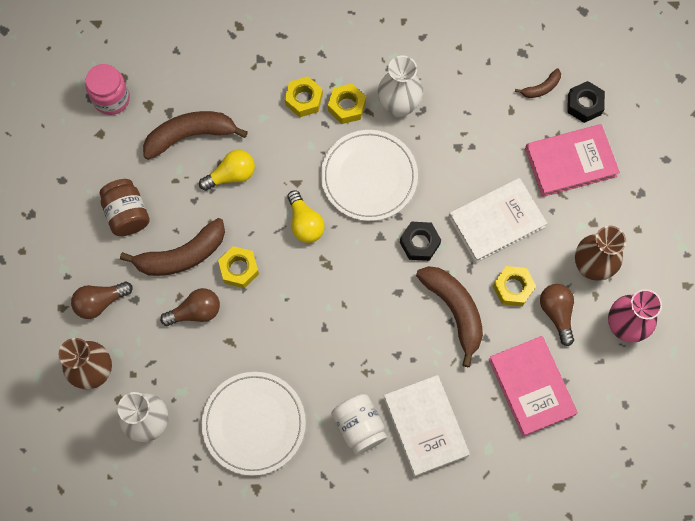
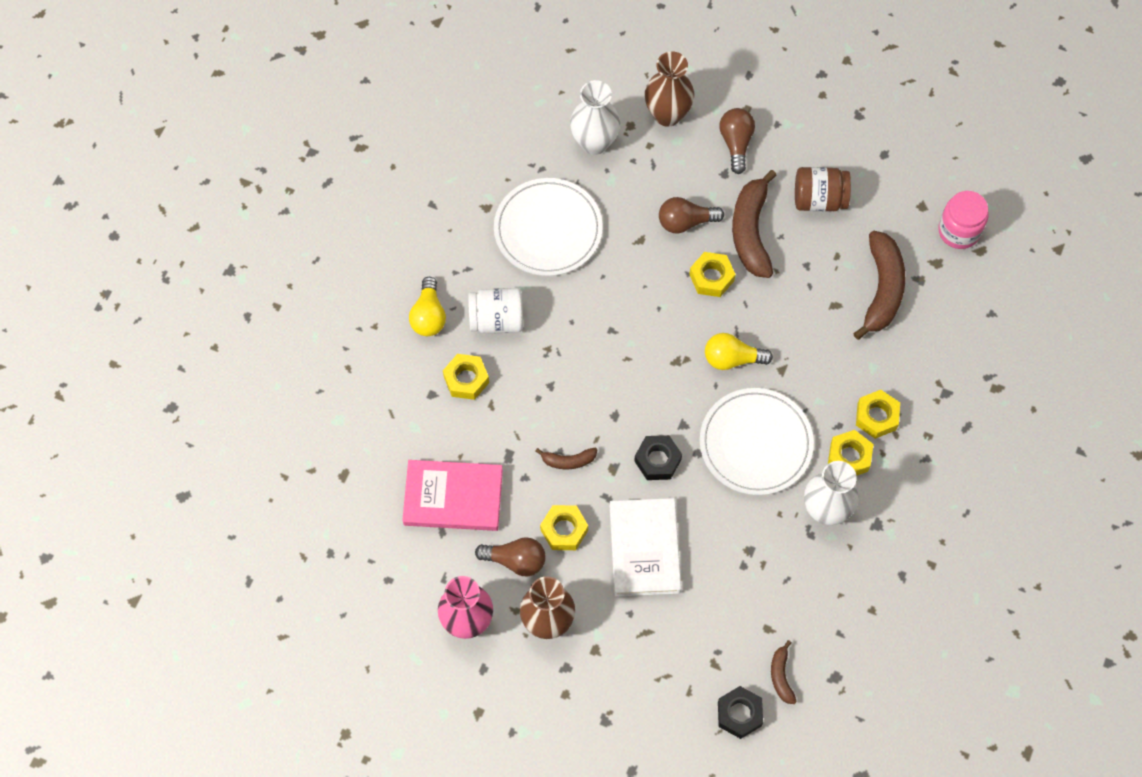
camera: 115 degrees right, 5 degrees down
brown light bulb [160,288,220,326] -> brown light bulb turned 75 degrees clockwise [659,197,724,233]
yellow light bulb [199,150,255,191] -> yellow light bulb moved to [409,277,446,336]
white book [383,375,470,477] -> yellow nut [443,354,489,400]
brown banana [416,266,483,367] -> brown banana [536,447,597,469], size x0.50
pink book [525,124,620,197] -> none

